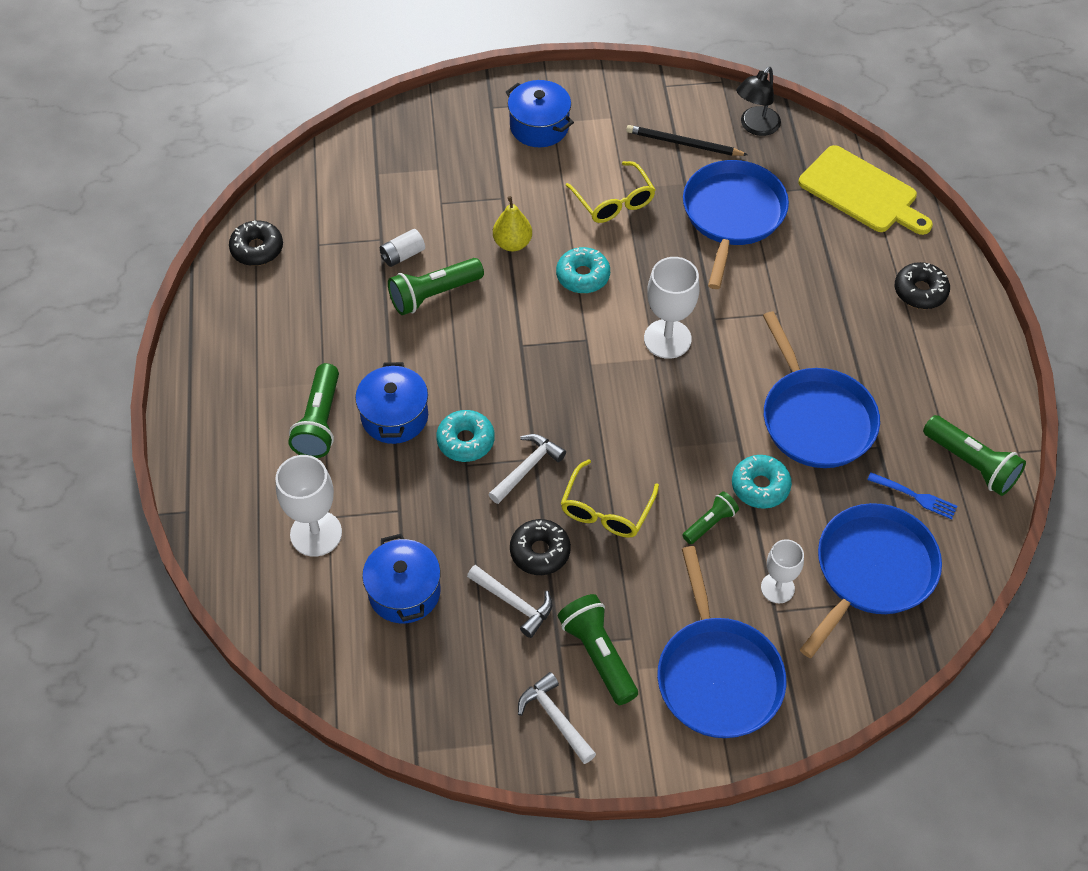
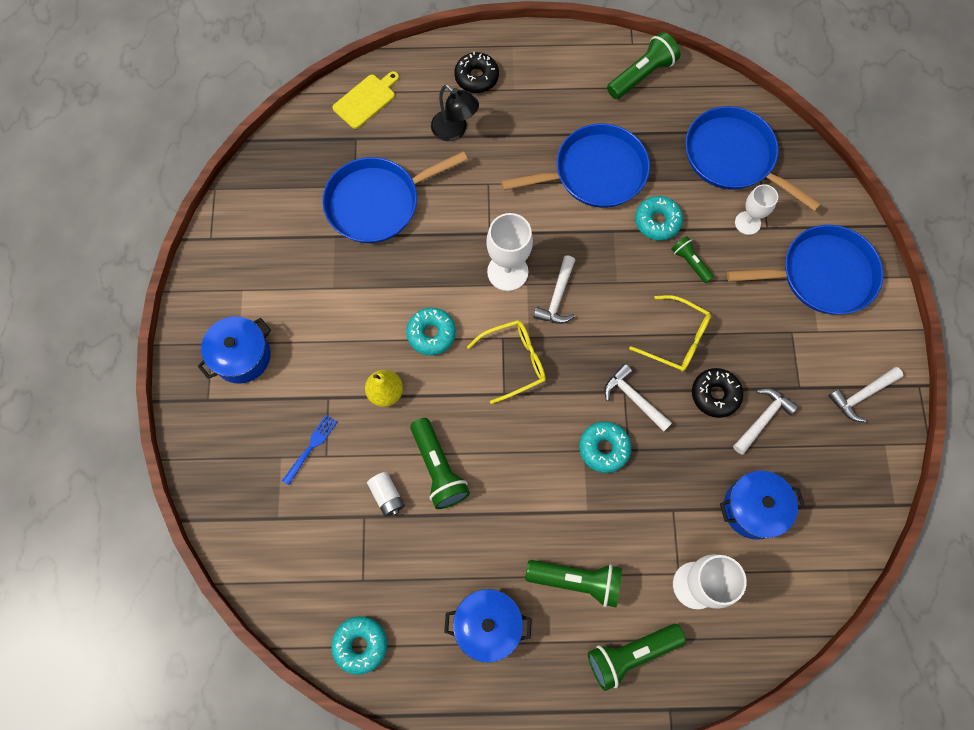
camera: 85 degrees left, 15 degrees up
black donut [229,220,283,266] -> turquoise donut [331,616,387,675]
blue pot [355,362,428,444] -> blue pot moved to [444,589,532,663]
green flashlight [558,594,638,705] -> green flashlight moved to [588,624,686,691]
yellow glasses [566,161,656,223] -> yellow glasses moved to [467,320,546,404]
black pencil [626,125,748,156] -> none
blue pan [683,160,789,289] -> blue pan turned 45 degrees counterclockwise [322,151,468,243]
black lamp [737,67,781,136] -> black lamp moved to [431,84,479,141]
yellow cutting board [798,145,933,235] -> yellow cutting board [332,71,399,129], size x0.63
blue fork [867,472,957,519] -> blue fork moved to [282,415,337,485]
none -> white hammer [533,256,575,324]

